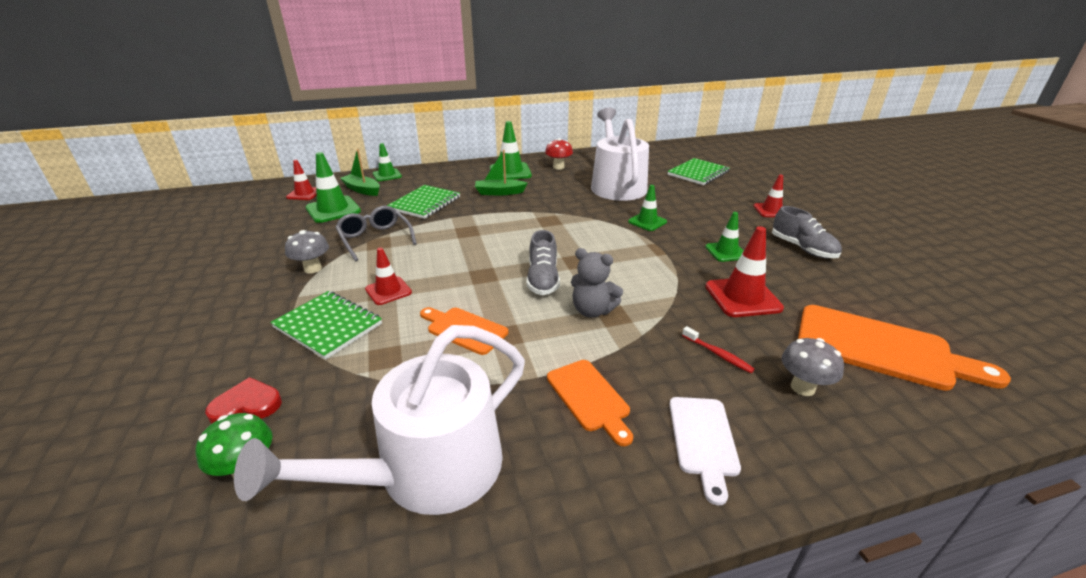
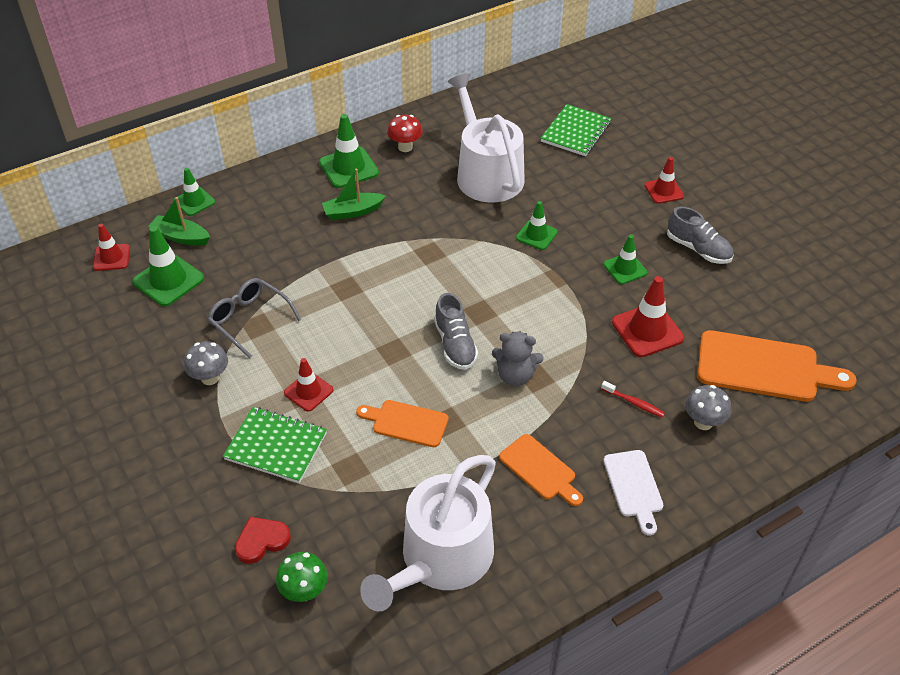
camera: 15 degrees left, 15 degrees up
green notebook [387,185,460,219] -> none

